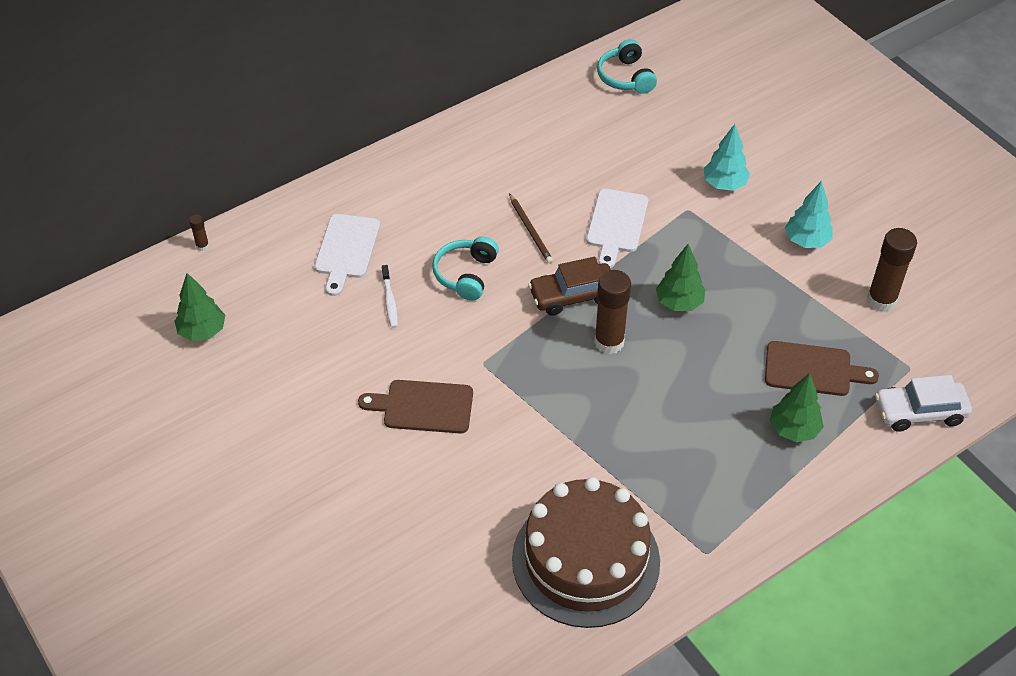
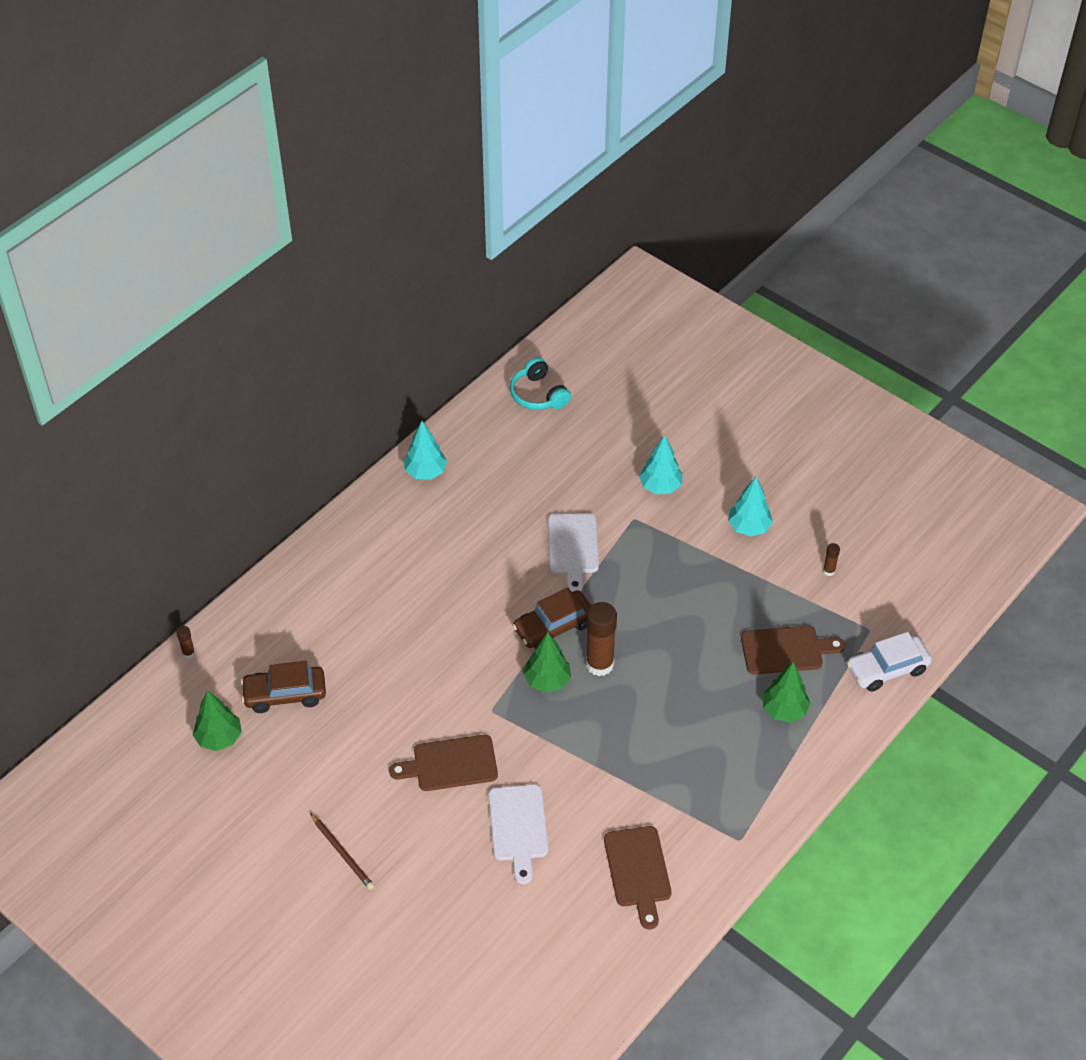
camera: 15 degrees left, 0 degrees up
white cutting board [314,214,380,296] -> white cutting board moved to [488,784,548,884]
white toothbrush [382,265,398,328] -> none
turquoise headphones [432,237,499,301] -> none
brown pencil [509,193,553,263] -> brown pencil moved to [310,813,374,890]
brown cake [512,477,660,628] -> brown cutting board [604,826,671,929]
green tree [656,244,705,311] -> green tree moved to [524,632,571,693]
brown glue stick [867,228,917,312] -> brown glue stick [823,543,840,576], size x0.45
none -> brown car [241,661,326,713]
none -> turquoise tree [404,421,447,480]

